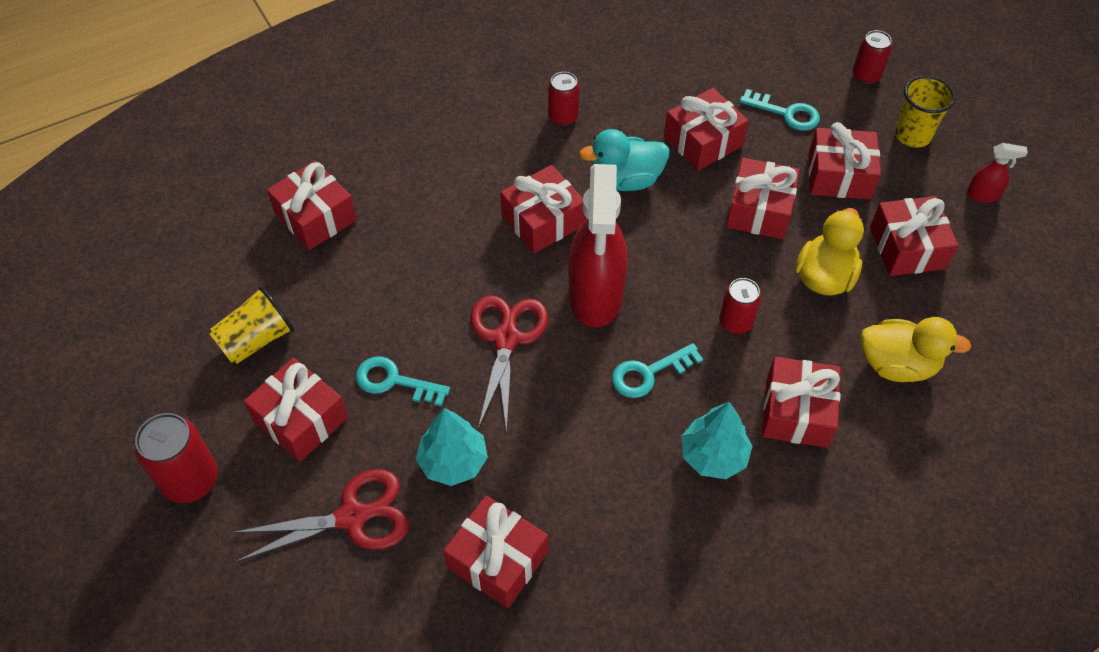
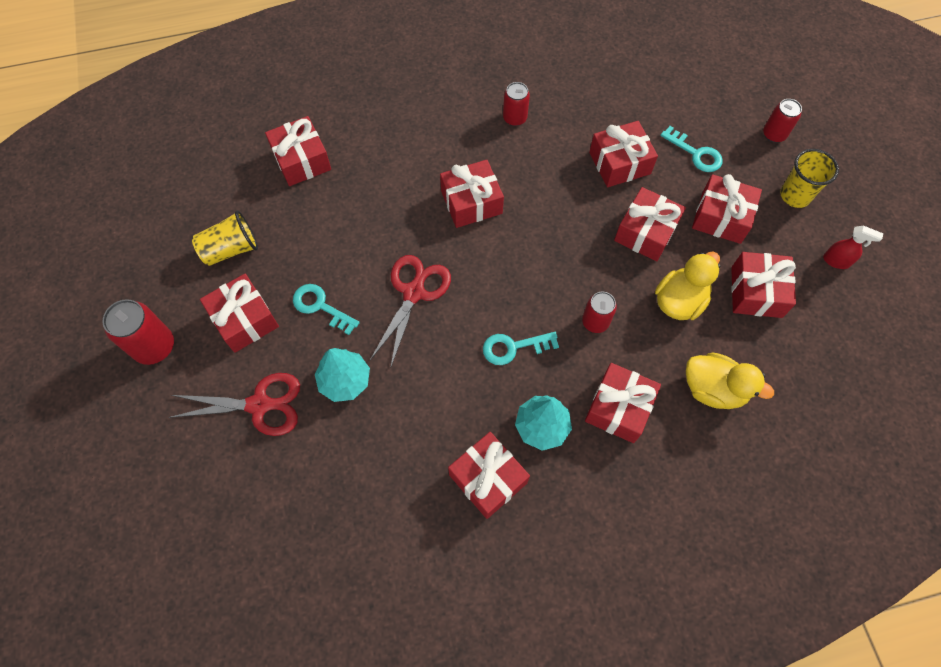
camera: 15 degrees right, 10 degrees up
red gift [443,495,548,608] -> red gift moved to [448,432,530,519]
red spray bottle [568,164,628,328] -> none
turquoise duck [579,129,669,191] -> none

